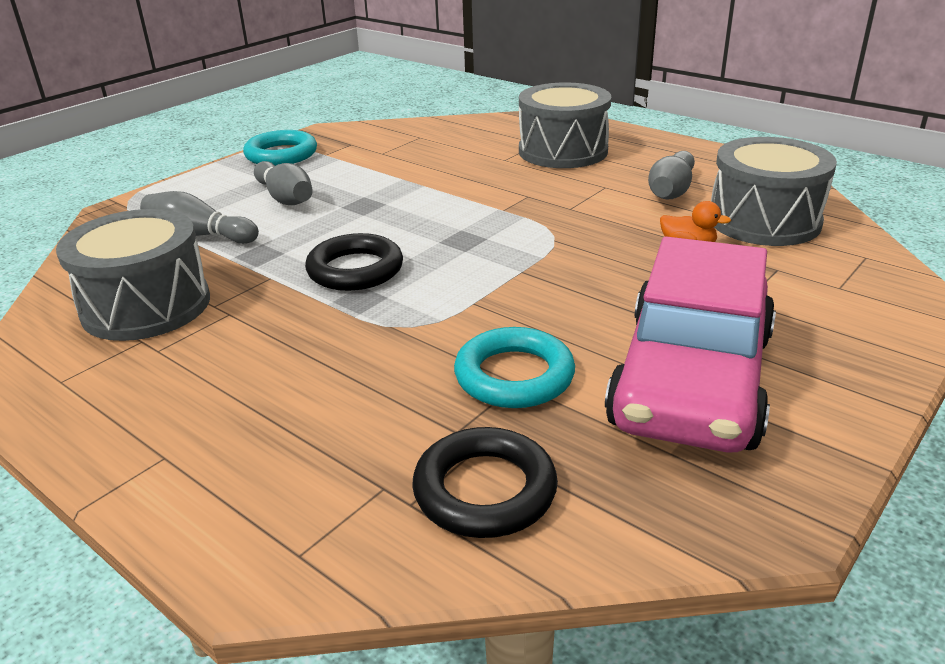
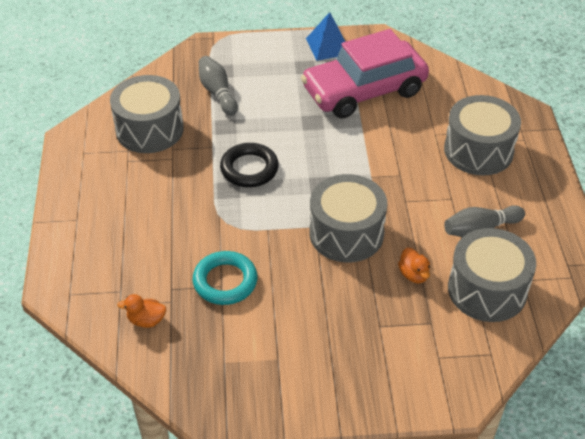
camera: 45 degrees right, 15 degrees up
turquoise ring [243,130,317,166] -> blue pyramid [306,12,345,61]
grey bowling pin [254,161,313,205] -> none
black ring [412,427,558,538] -> orange duck [117,294,166,328]
pink car [605,236,776,452] -> pink car moved to [301,29,429,118]
none -> grey drum [309,174,387,262]

